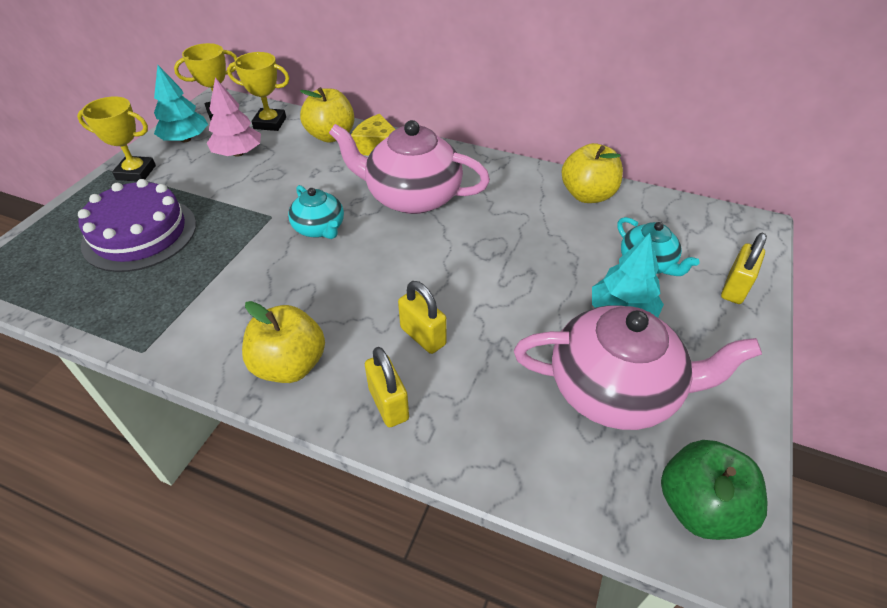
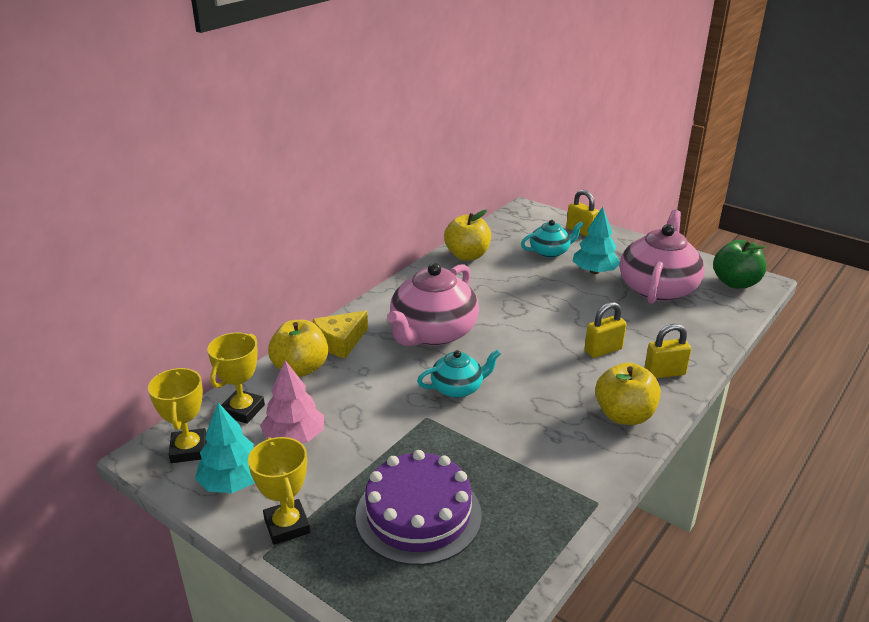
camera: 75 degrees left, 15 degrees down
yellow trophy [77,97,156,182] -> yellow trophy turned 45 degrees counterclockwise [248,437,310,545]

